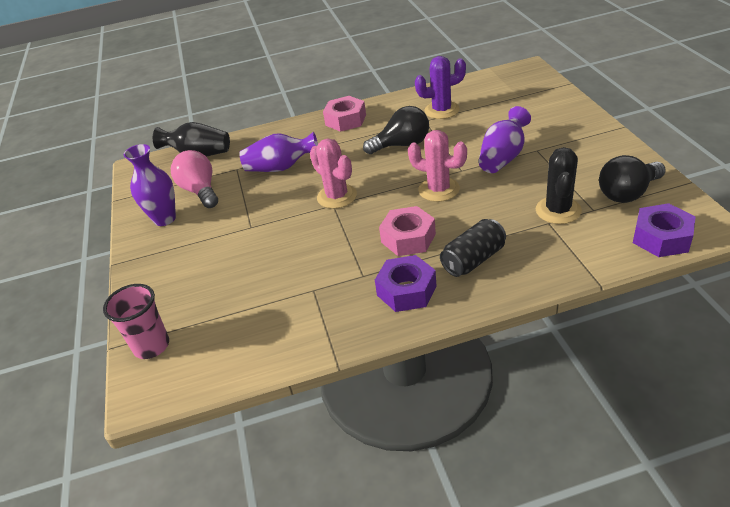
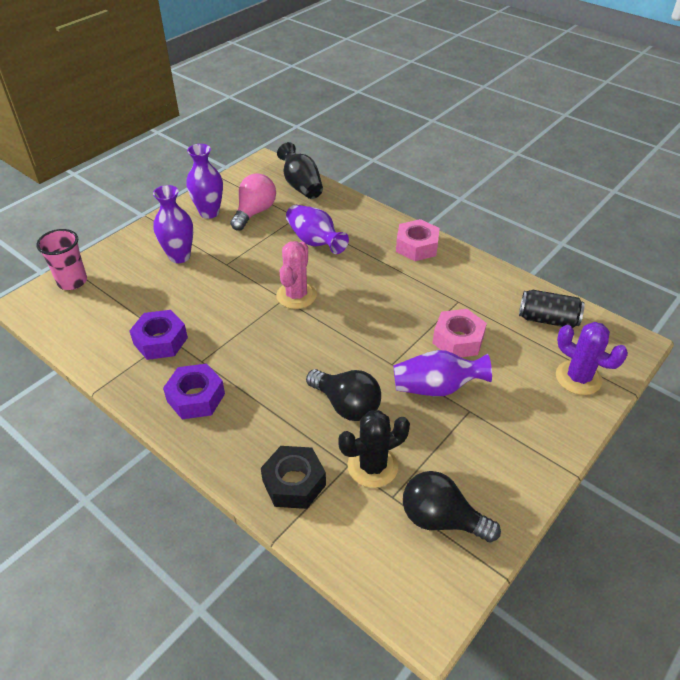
camera: 50 degrees right, 5 degrees up
black light bulb [363,106,429,154] -> black light bulb moved to [306,369,381,421]
pink nut [379,206,436,256] -> pink nut moved to [432,309,487,357]
pink cactus [408,130,467,202] -> none
purple cactus [415,56,466,119] -> purple cactus moved to [556,322,628,395]
black can [440,219,506,277] -> black can moved to [519,290,585,328]
purple nut [633,203,696,257] -> purple nut moved to [129,310,188,360]
none -> purple vase [153,185,193,263]
none -> black nut [261,446,326,509]

